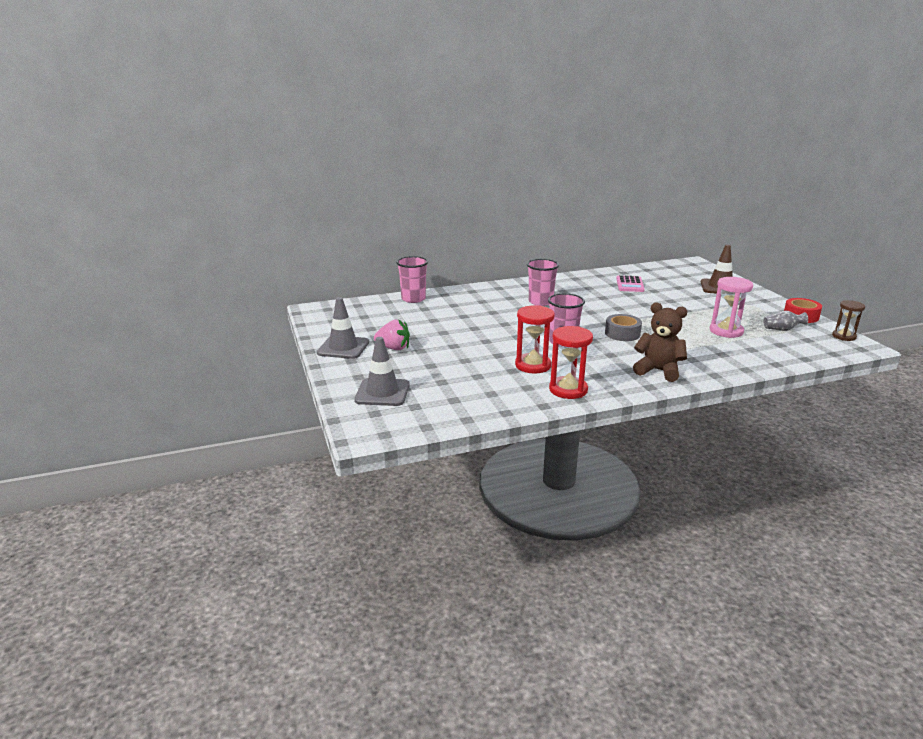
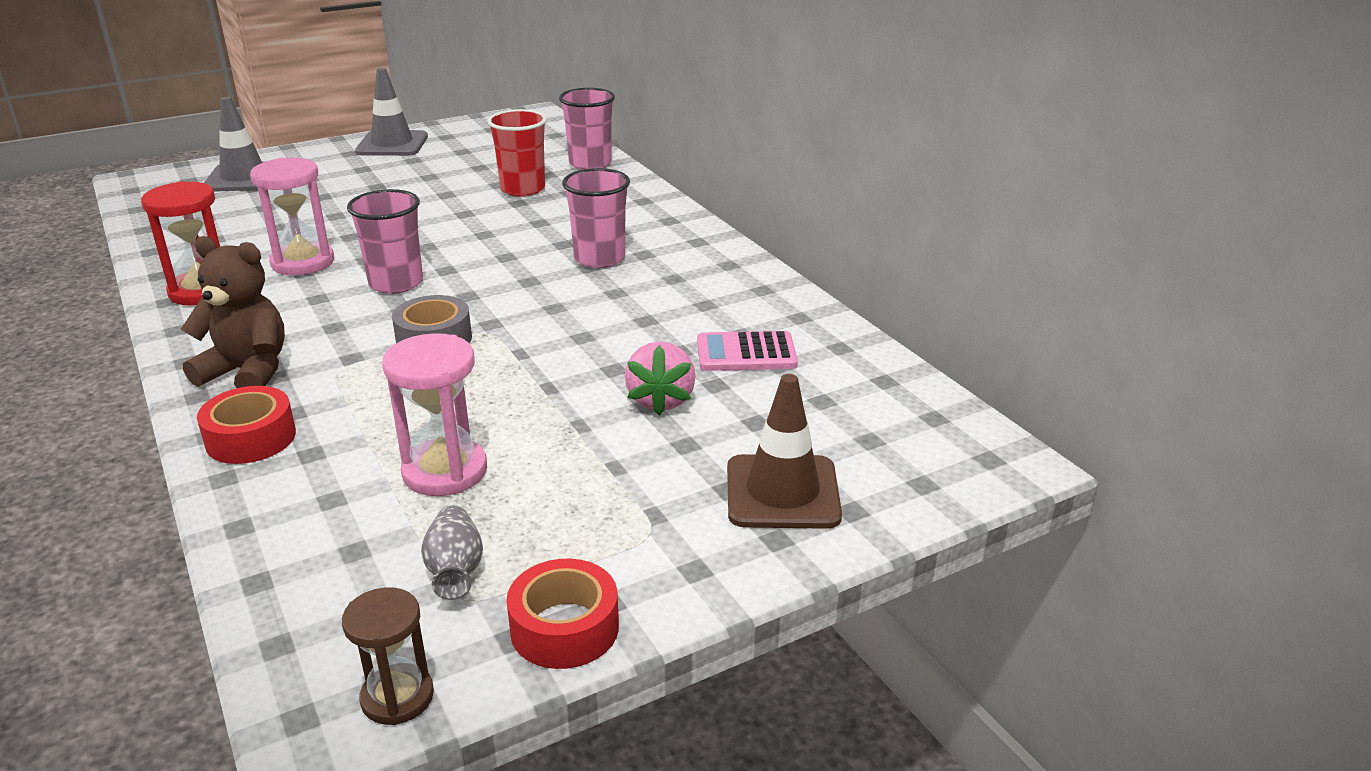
camera: 80 degrees right, 5 degrees up
pink strawberry [374,319,410,350] -> pink strawberry moved to [625,342,696,415]
red hourglass [515,305,555,373] -> pink hourglass [250,158,334,275]
brown teddy bear [633,303,687,382] -> brown teddy bear turned 90 degrees counterclockwise [181,236,285,388]
none -> red tape [197,386,296,464]
none -> red cup [487,109,547,197]

